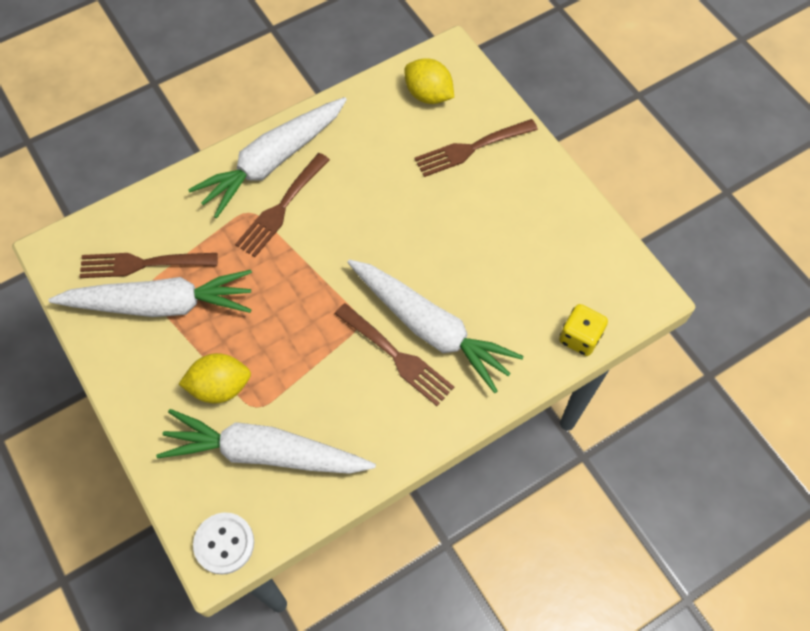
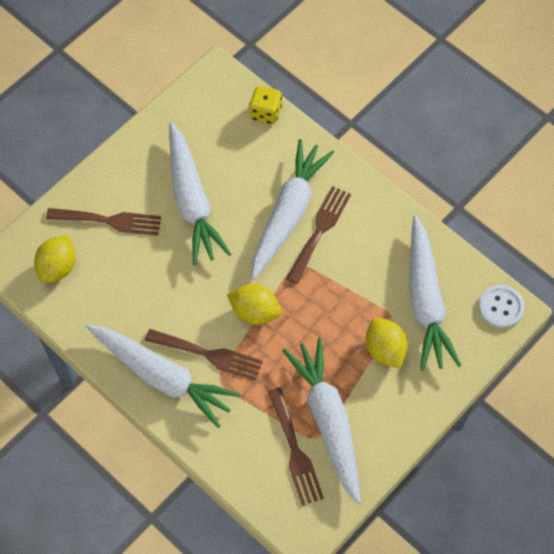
camera: 105 degrees left, 0 degrees up
brown fork [414,119,538,177] -> brown fork turned 45 degrees counterclockwise [46,208,161,236]
none -> white carrot [169,122,231,265]
none -> yellow lemon [227,284,281,325]

